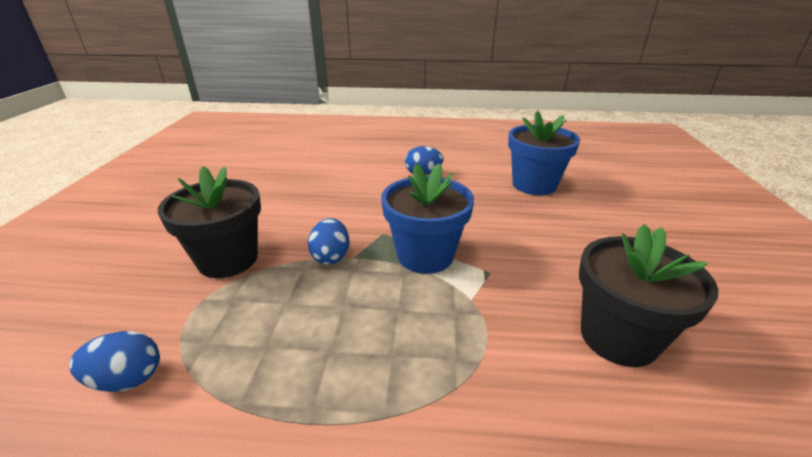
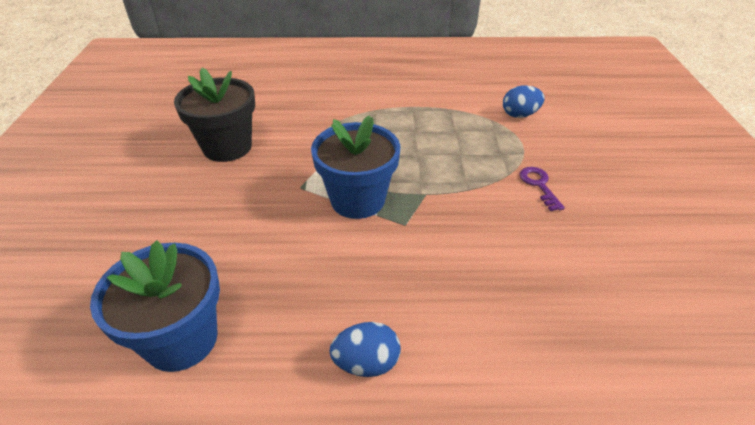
camera: 175 degrees right, 10 degrees up
black flower pot [158,166,261,278] -> purple key [520,167,565,211]
blue egg [308,218,349,265] -> none

